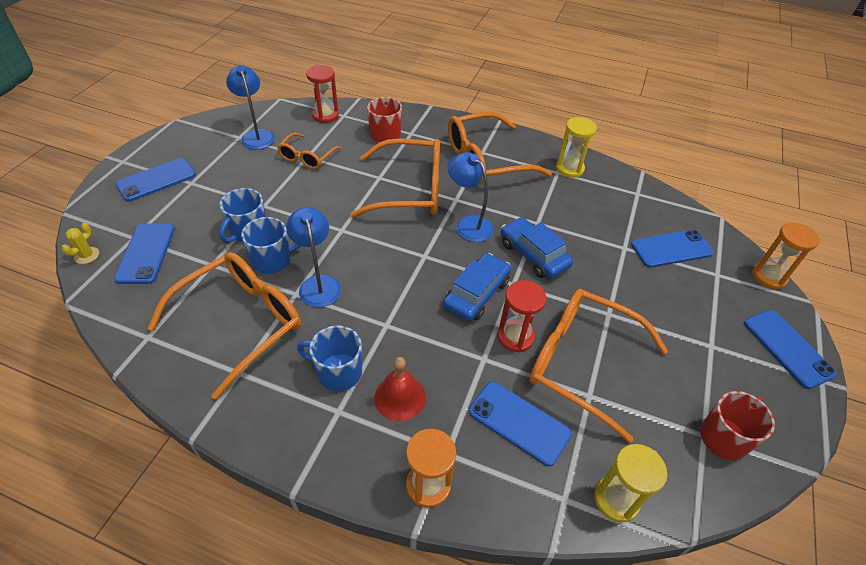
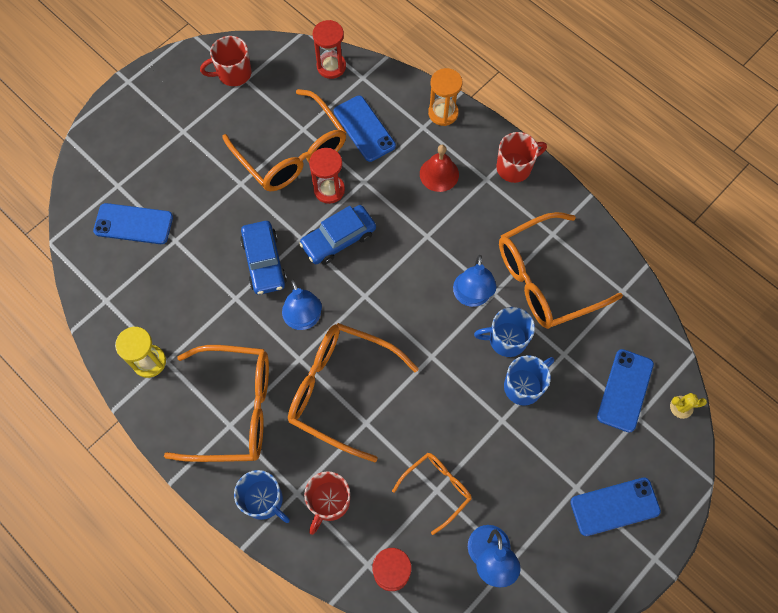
camera: 155 degrees left, 20 degrees up
yellow cactus [61,223,99,264] -> yellow cactus turned 45 degrees clockwise [670,393,707,419]
blue mug [297,326,362,391] -> blue mug moved to [234,470,290,523]
yellow hourglass [594,444,667,523] -> red hourglass [313,20,346,79]
blue phone [744,310,837,389] -> none
orange hourglass [752,222,819,289] -> none
none -> red mug [496,132,547,183]

